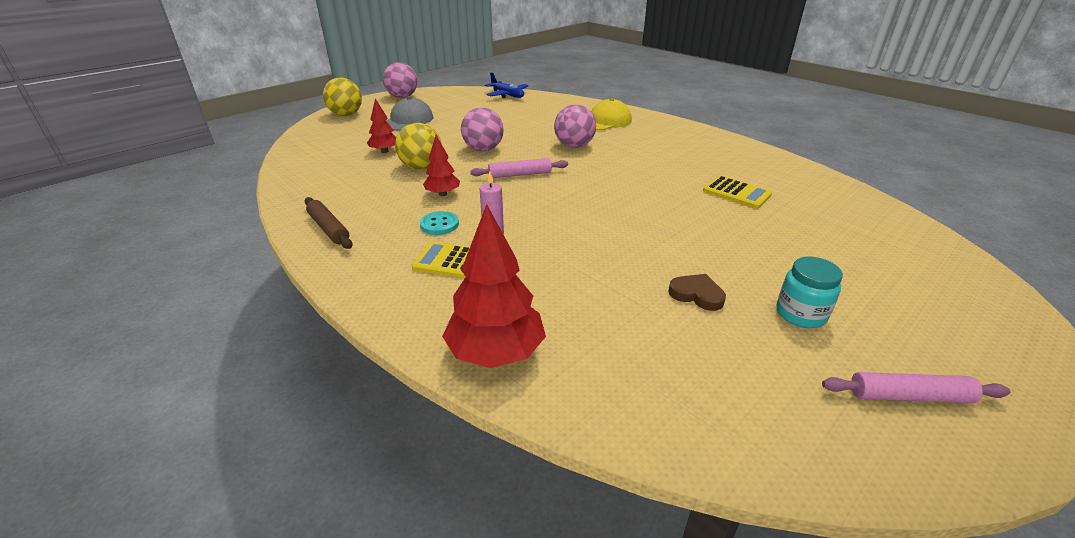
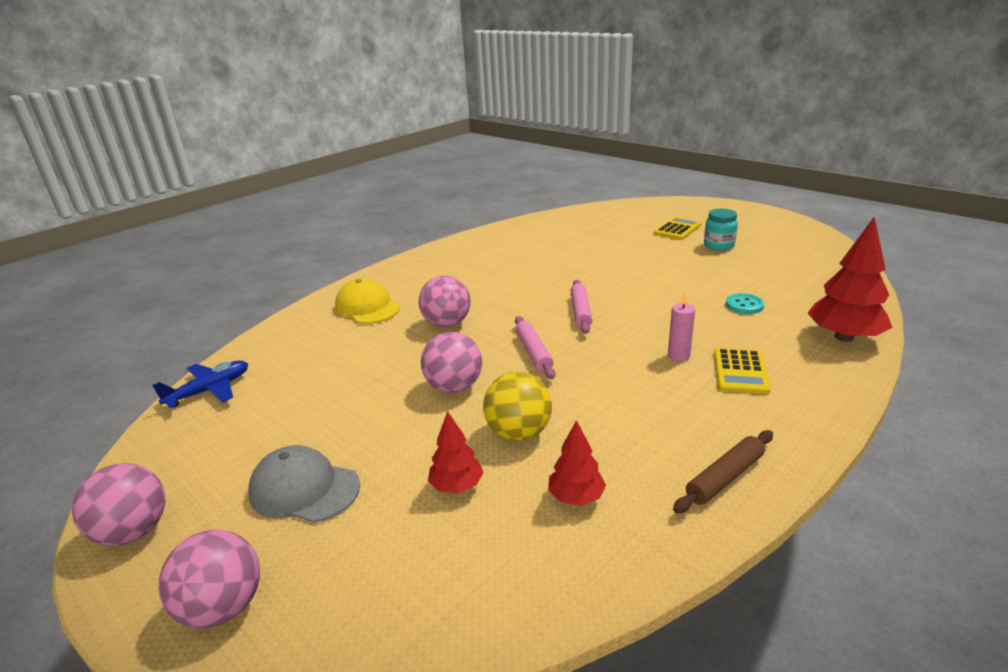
camera: 90 degrees left, 5 degrees down
yellow ball [323,78,362,116] -> pink ball [158,530,260,629]
turquoise button [420,211,459,235] -> turquoise button moved to [726,293,764,314]
red tree [423,135,460,196] -> red tree moved to [548,420,606,506]
brown heart [668,274,726,311] -> none
yellow calculator [703,176,772,209] -> yellow calculator moved to [654,217,701,240]
pink rolling pin [822,372,1010,403] -> pink rolling pin moved to [571,280,592,334]

